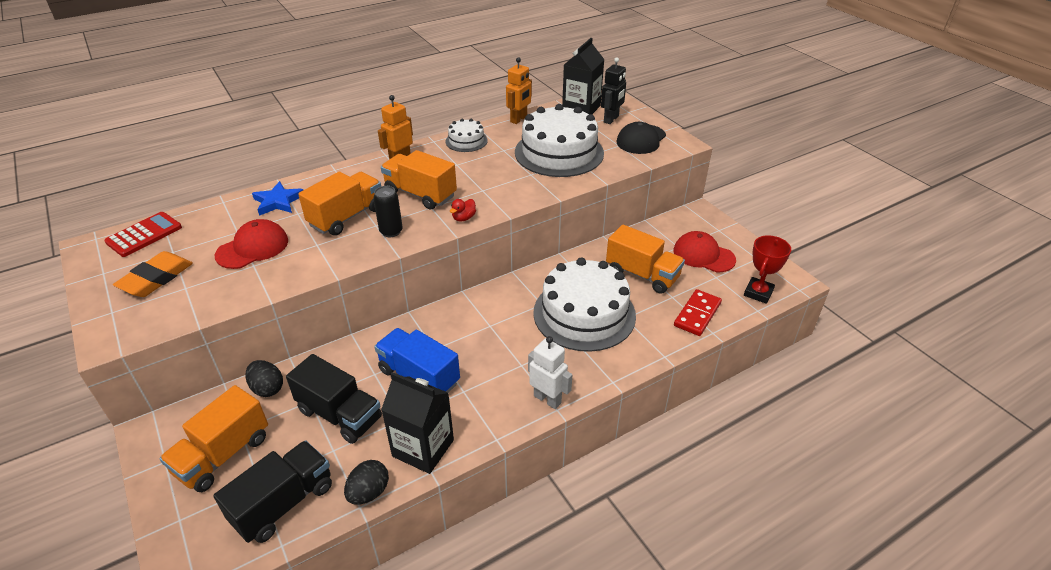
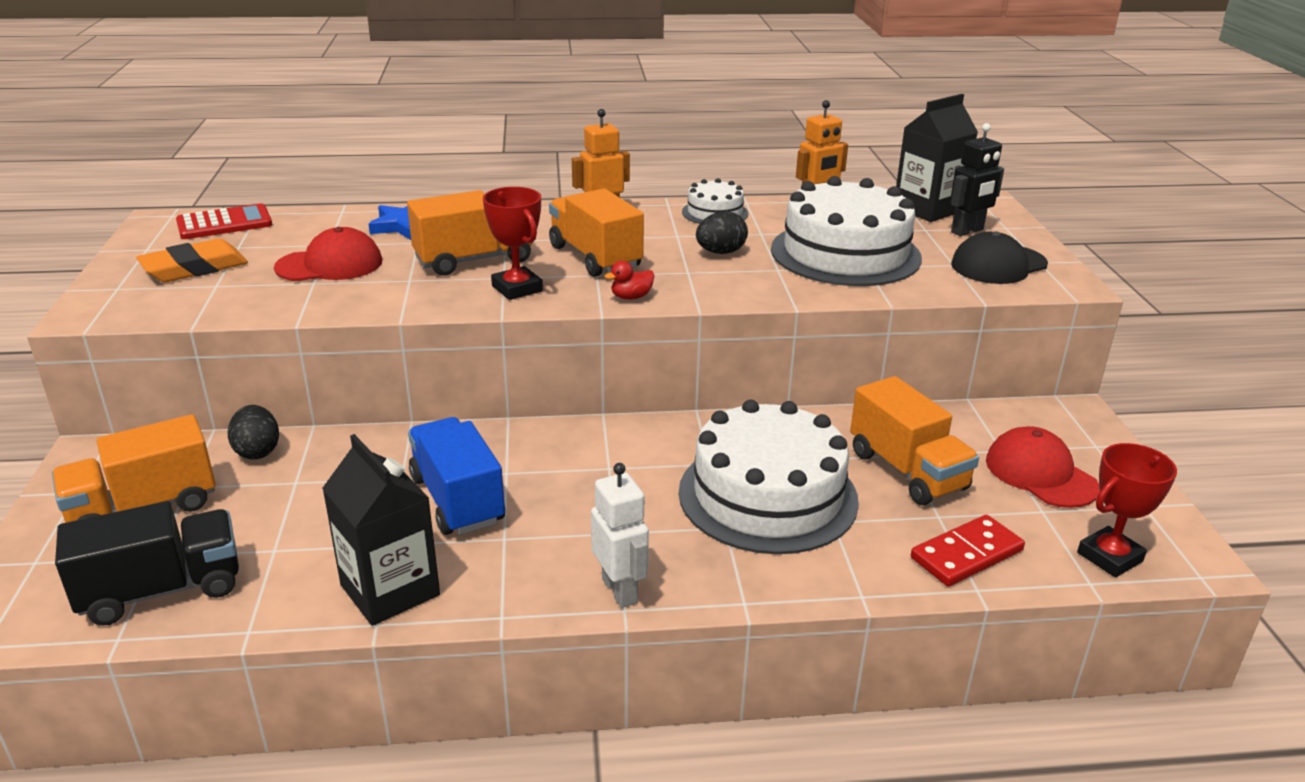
camera: 25 degrees right, 10 degrees down
black truck [286,354,382,444] -> none
black egg [344,460,389,505] -> black egg moved to [696,211,748,254]
black can [373,186,403,237] -> red trophy [483,187,543,300]

